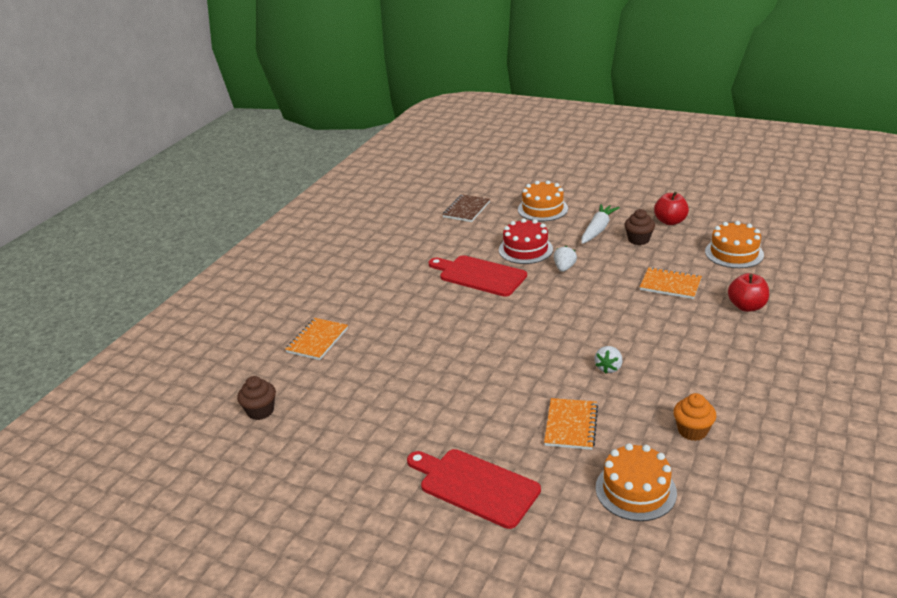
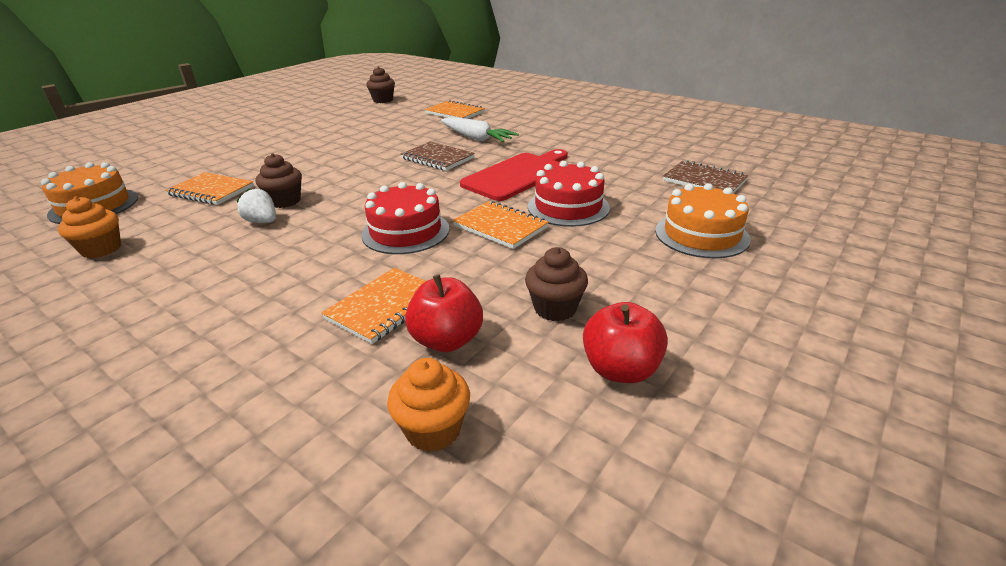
camera: 100 degrees right, 0 degrees up
red cutting board [407,449,541,529] -> none
white strawberry [553,246,577,272] -> orange notebook [453,201,549,249]
white carrot [581,204,620,244] -> white carrot moved to [441,117,519,142]
orange cake [705,221,764,268] -> orange cupcake [387,358,470,452]
red apple [728,273,769,312] -> red apple moved to [405,274,483,352]
none -> brown cupcake [256,153,302,208]
none -> red cake [361,182,450,254]
none -> brown notebook [401,141,475,171]

